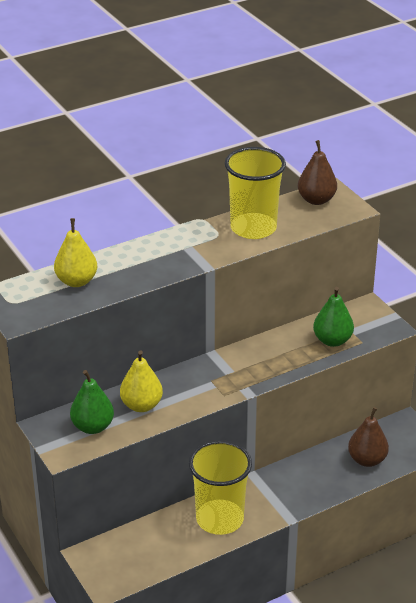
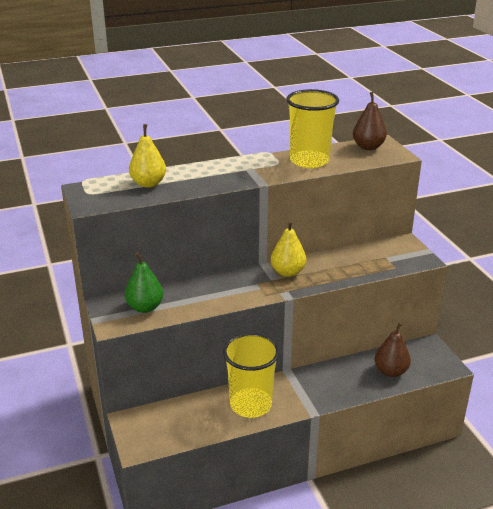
camera: 10 degrees right, 5 degrees down
yellow pear [120,350,163,412] -> yellow pear moved to [271,220,306,277]
green pear [313,287,354,347] -> none

